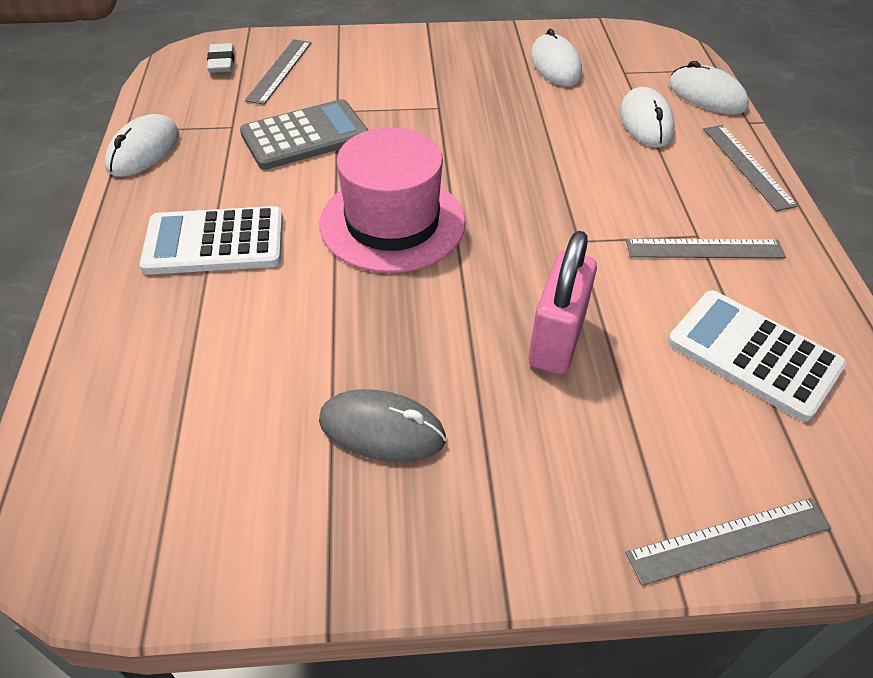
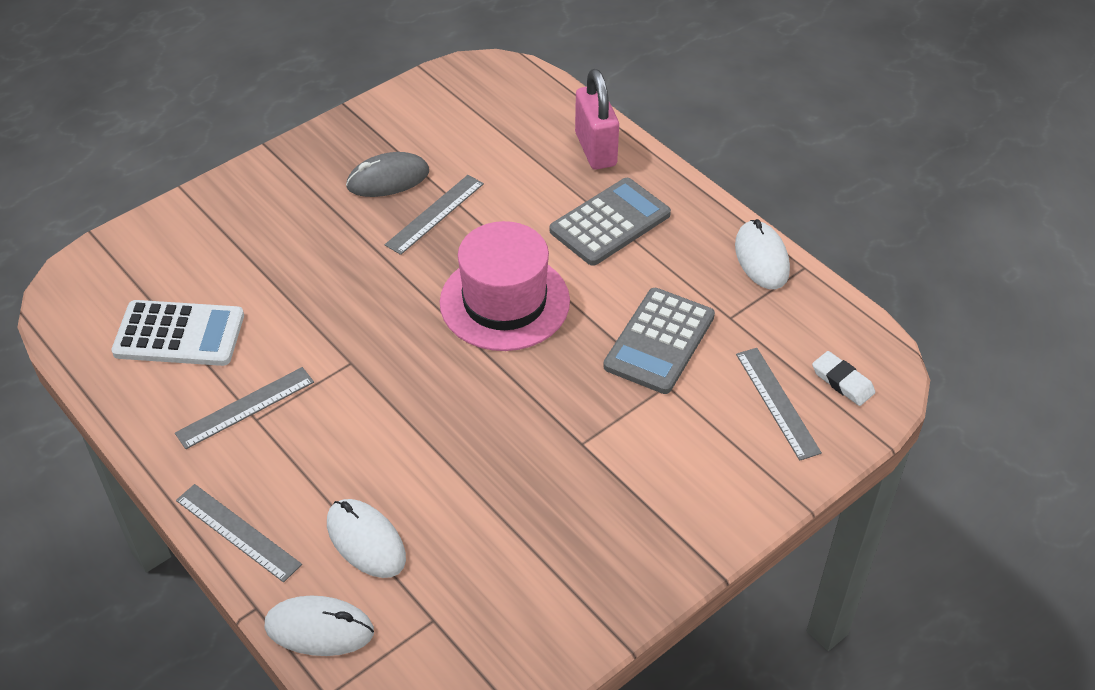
camera: 145 degrees right, 0 degrees up
white calculator [140,206,283,275] -> grey calculator [550,178,671,266]
pink padlock [528,231,597,374] -> pink padlock moved to [575,69,619,170]
white mouse [530,29,582,86] -> none
grey ruler [626,498,831,586] -> grey ruler moved to [385,175,484,255]

